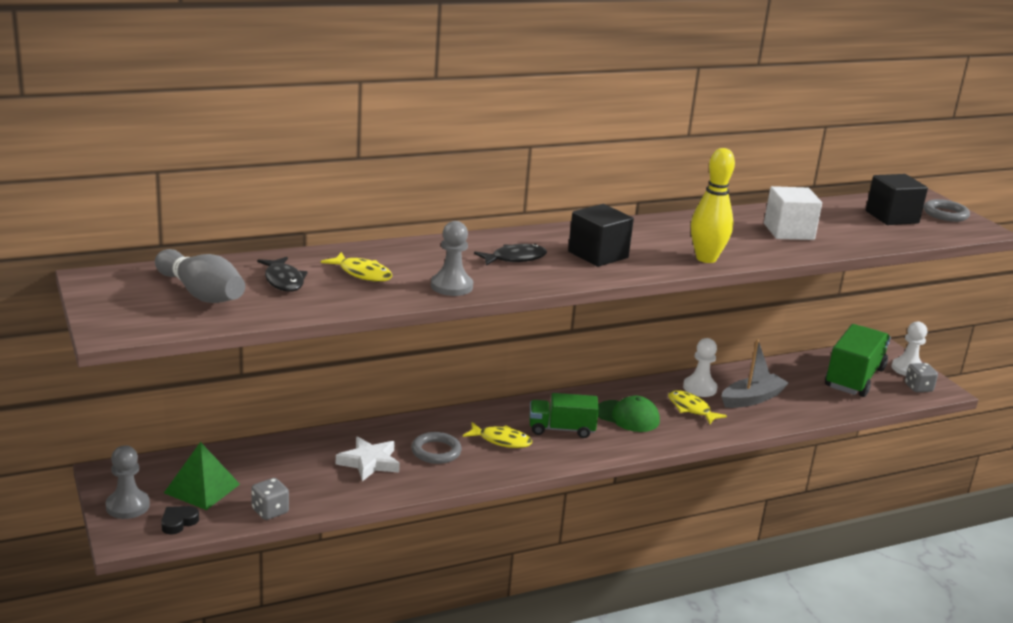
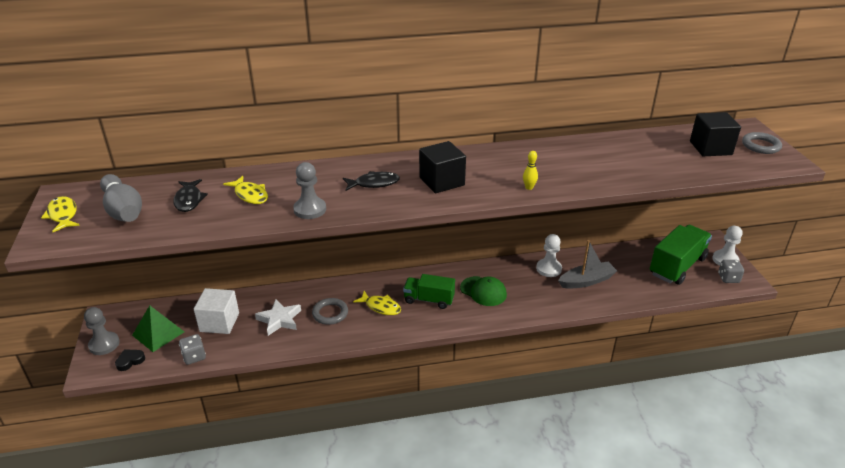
camera: 15 degrees right, 10 degrees up
yellow fish [668,390,727,424] -> yellow fish moved to [41,196,80,232]
yellow bowling pin [691,148,735,263] -> yellow bowling pin [523,151,538,190], size x0.45
white cube [764,186,822,240] -> white cube moved to [194,288,239,334]

